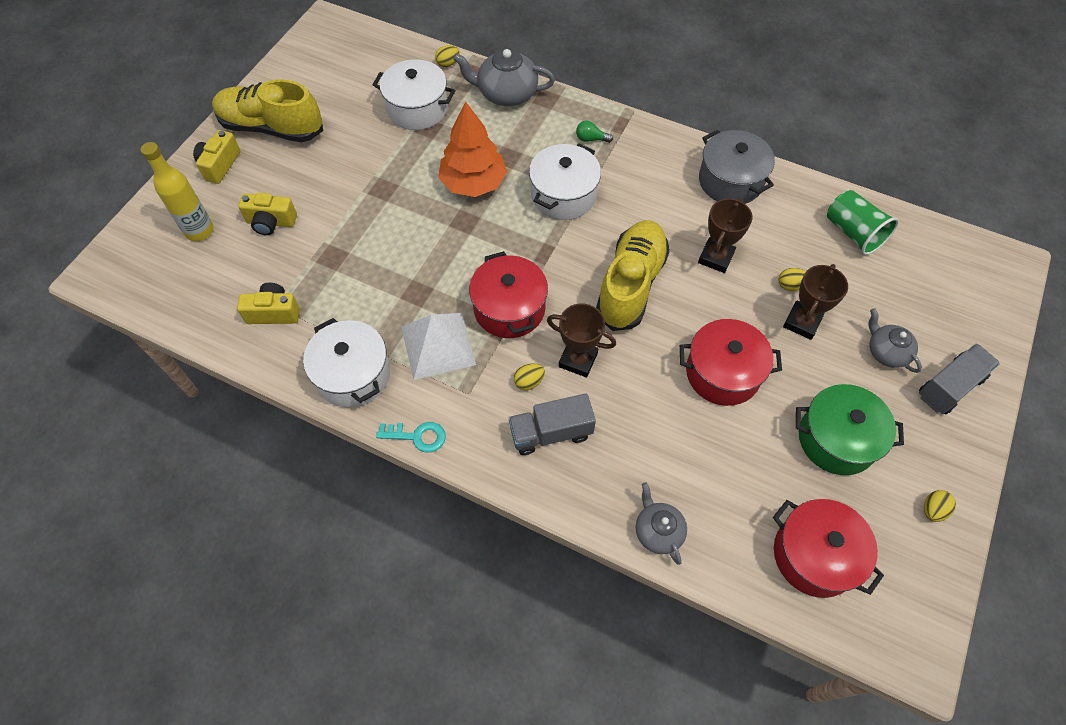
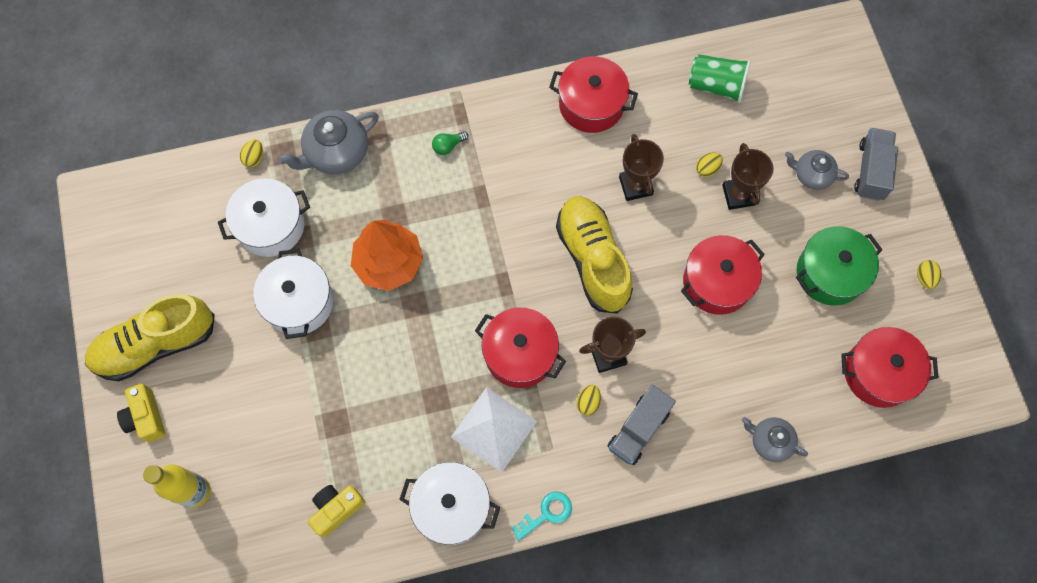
camera: 40 degrees left, 10 degrees up
yellow camera [238,193,297,235] -> none
white pot [529,143,601,220] -> white pot moved to [253,249,333,339]
grey pot [699,130,775,204] -> red pot [549,56,638,133]

